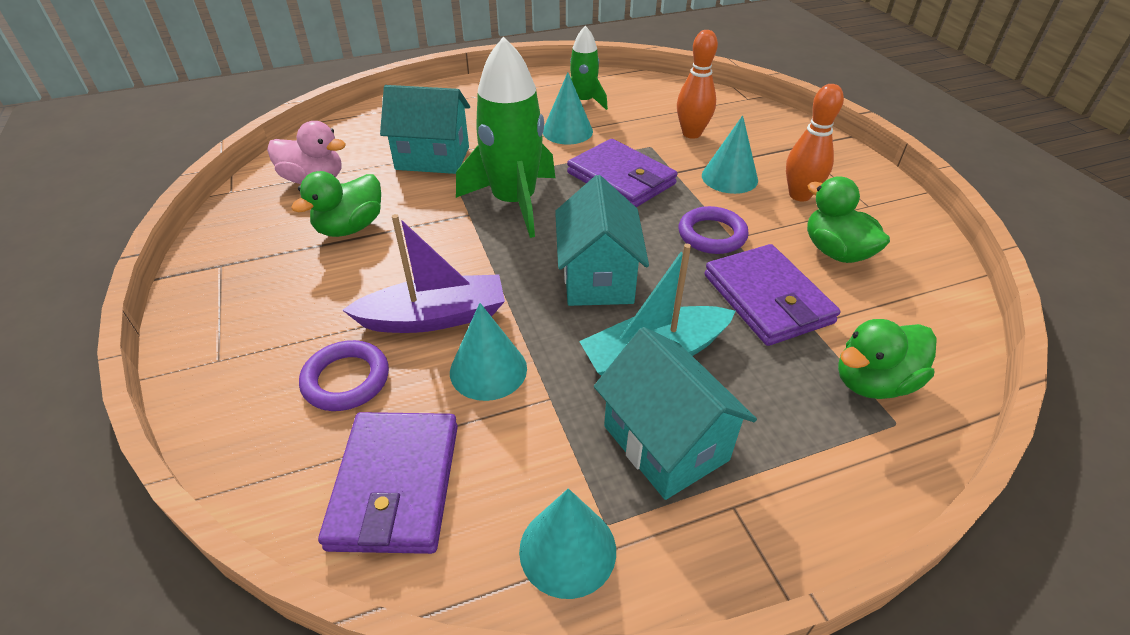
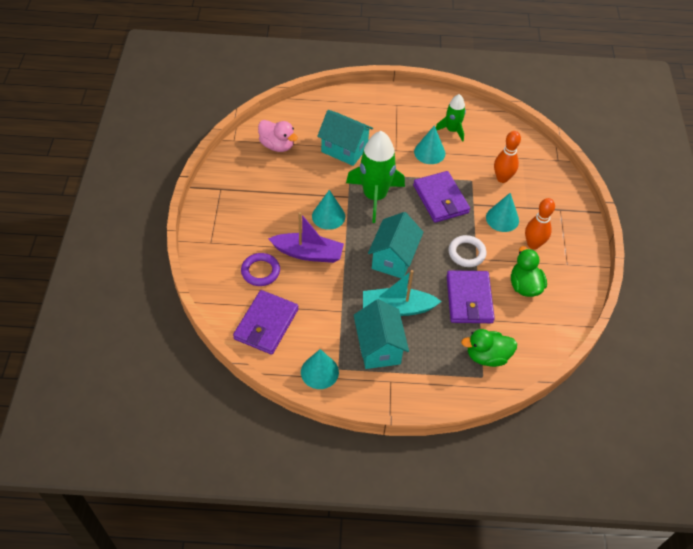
camera: 20 degrees right, 10 degrees up
green duck [291,171,381,237] -> none
turquoise cone [450,303,527,401] -> turquoise cone moved to [312,190,345,230]
purple ring [679,206,749,254] -> white ring [448,235,487,267]

